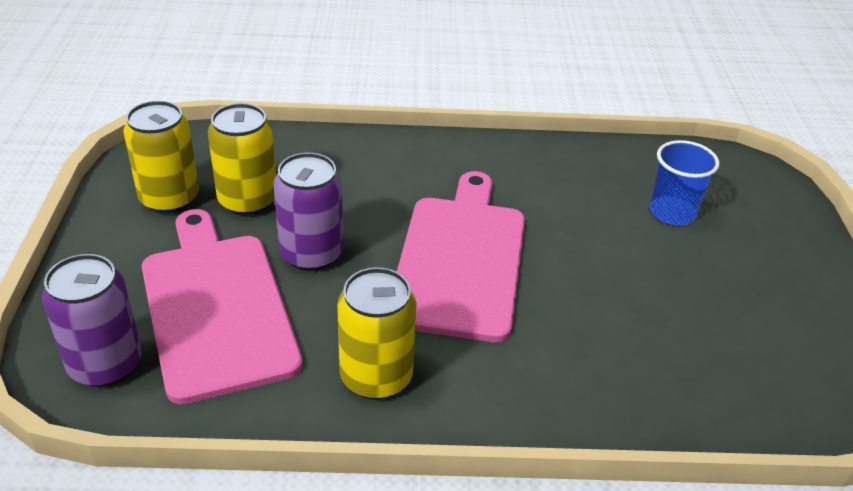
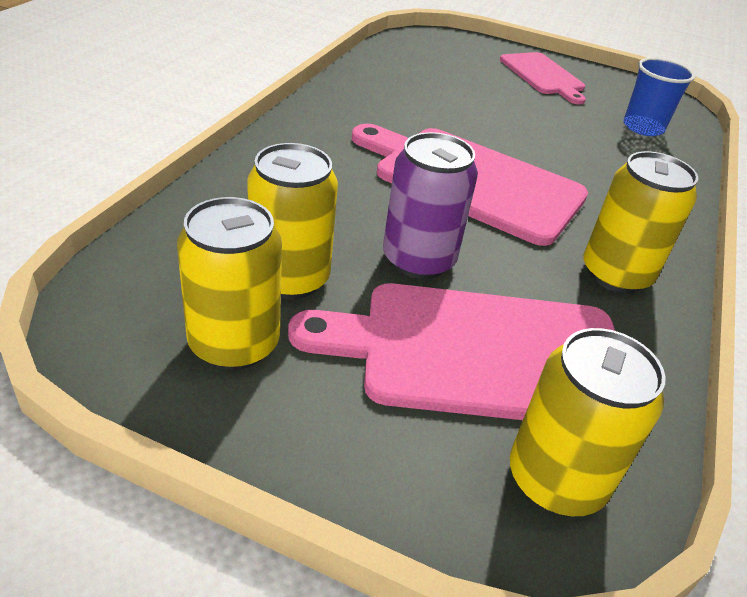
camera: 70 degrees left, 0 degrees up
purple can [42,254,141,387] -> yellow can [510,328,666,516]
blue cup [650,140,720,225] -> blue cup moved to [624,58,695,136]
none -> pink cutting board [500,52,586,105]

